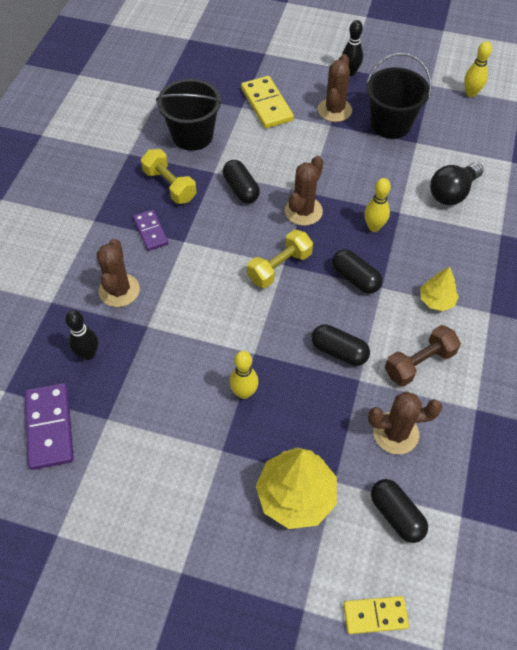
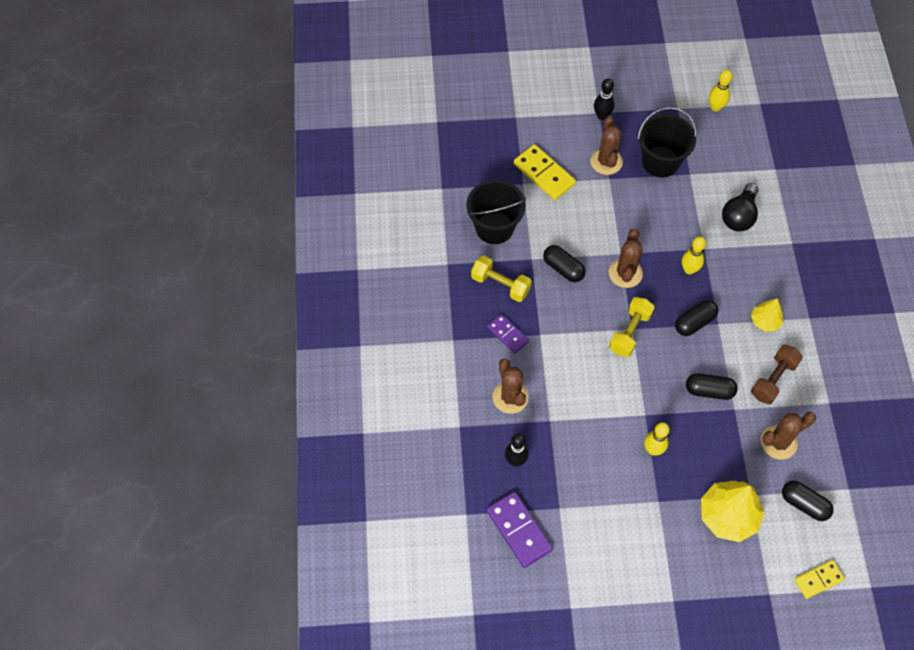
camera: 20 degrees left, 5 degrees up
black capsule [332,249,383,294] -> black capsule turned 60 degrees counterclockwise [675,300,718,336]

